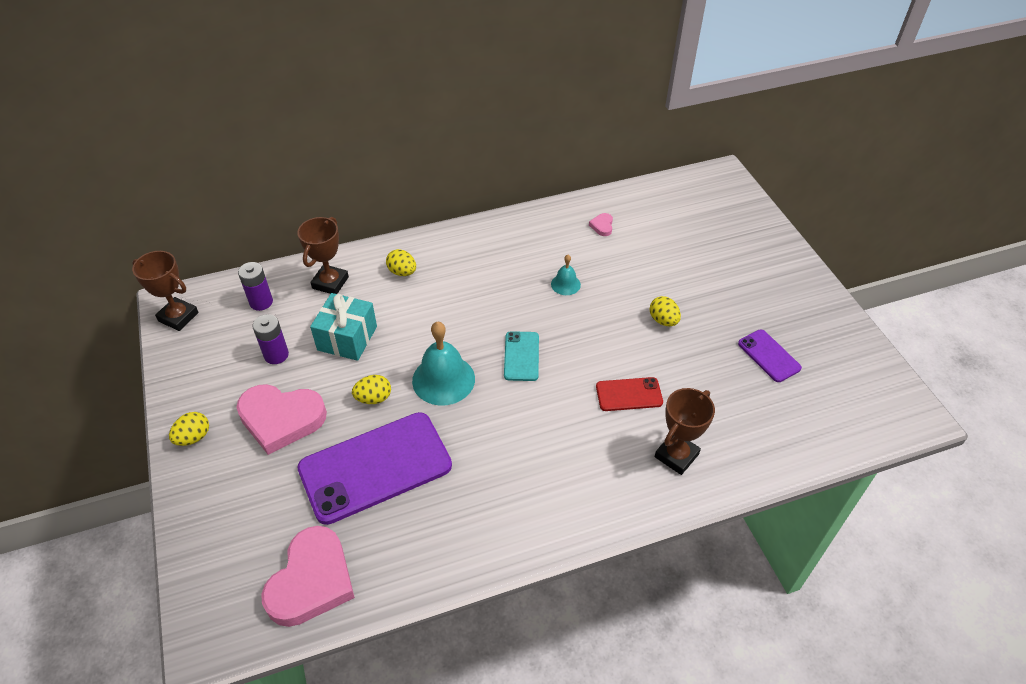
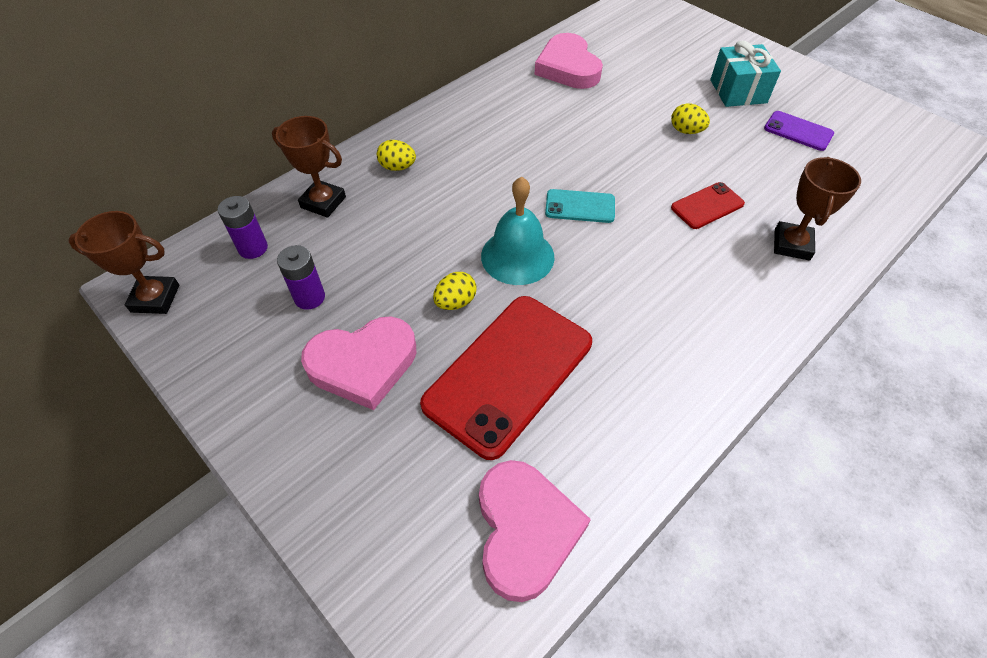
camera: 25 degrees left, 5 degrees up
yellow egg [169,412,209,446] -> none
brown trophy [297,217,349,294] -> brown trophy turned 60 degrees counterclockwise [272,116,346,218]
purple phone [297,412,452,525] -> red phone [420,296,592,460]
turquoise gift [310,293,377,361] -> turquoise gift moved to [710,40,781,107]
turquoise phone [504,331,539,381] -> turquoise phone turned 60 degrees counterclockwise [545,189,615,223]
turquoise bell [551,255,581,295] -> none
pink heart [589,213,613,236] -> pink heart [534,33,603,89], size x2.49

